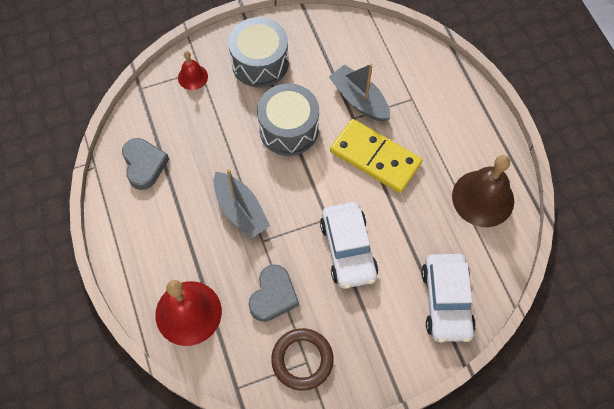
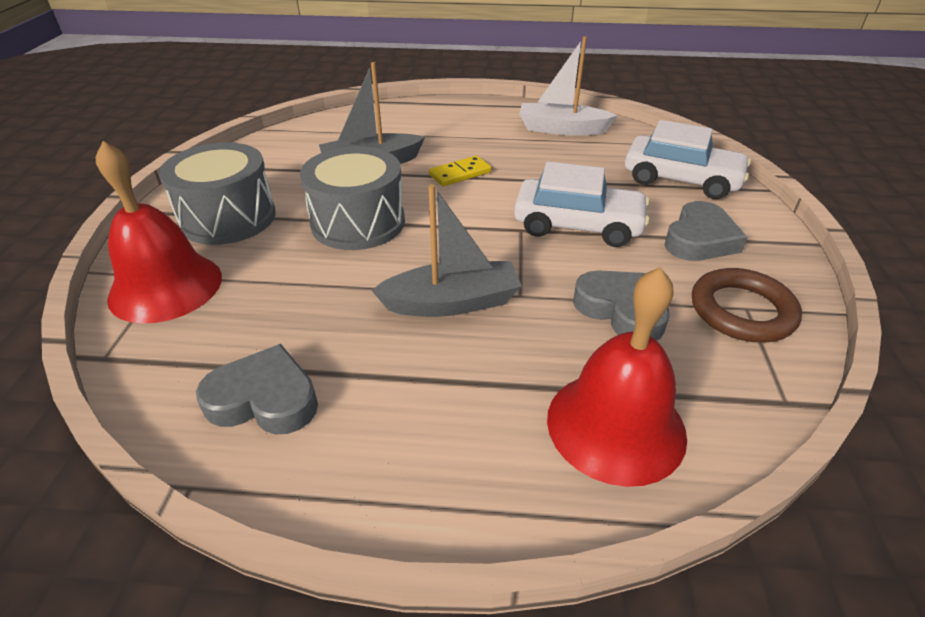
camera: 65 degrees left, 25 degrees down
red bell [178,51,208,90] -> red bell [96,141,222,324], size x1.91
yellow domino [330,119,422,193] -> yellow domino [429,156,492,186], size x0.50
brown bell [452,155,514,227] -> white boat [519,36,618,136]
none -> grey heart [664,201,748,261]

